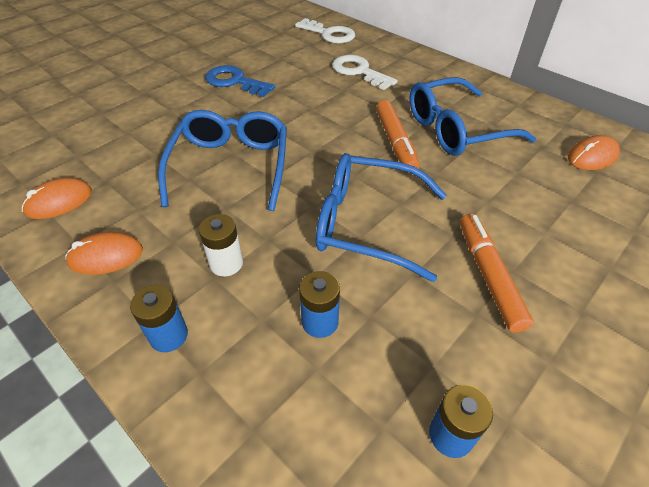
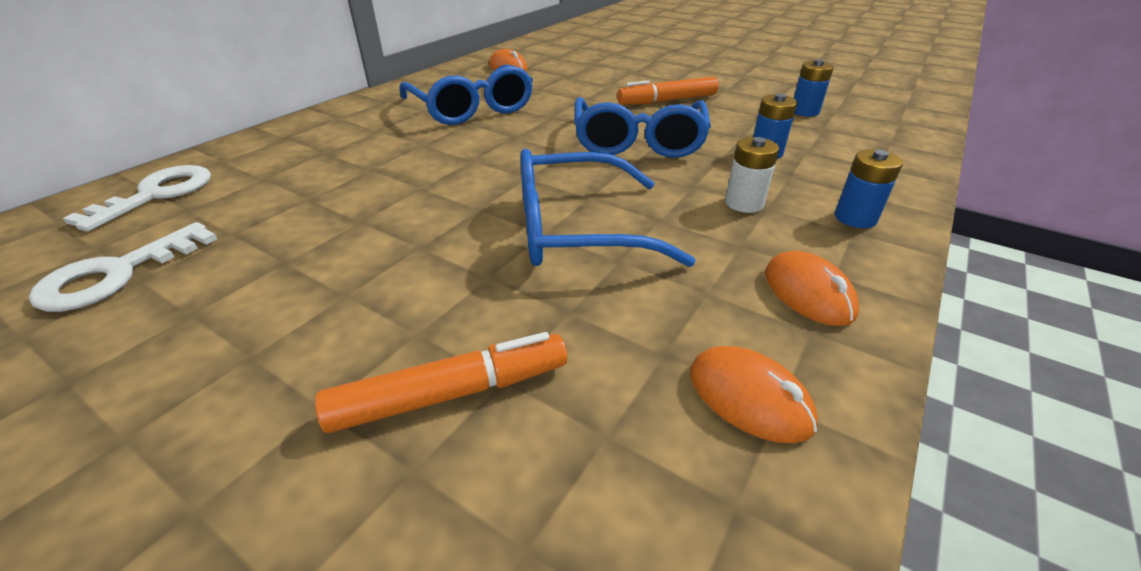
camera: 100 degrees left, 10 degrees down
blue key [205,65,275,97] -> none
white key [332,55,398,90] -> white key moved to [29,222,217,312]
orange marker [376,100,420,173] -> orange marker moved to [315,332,567,433]

